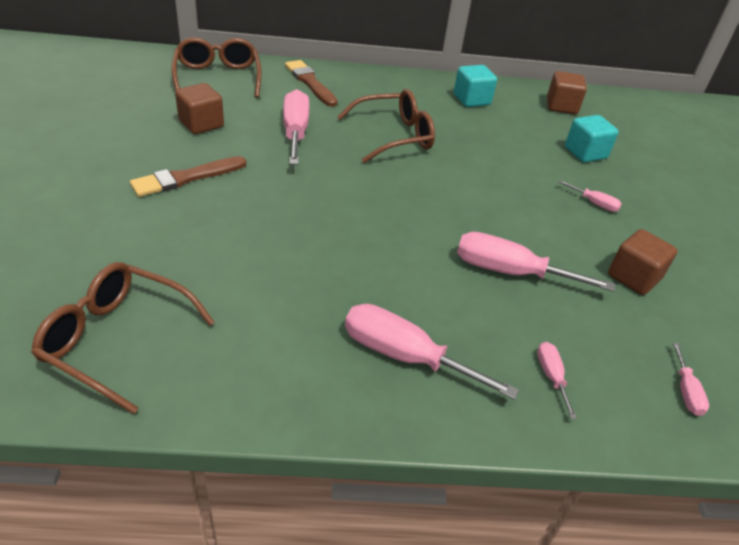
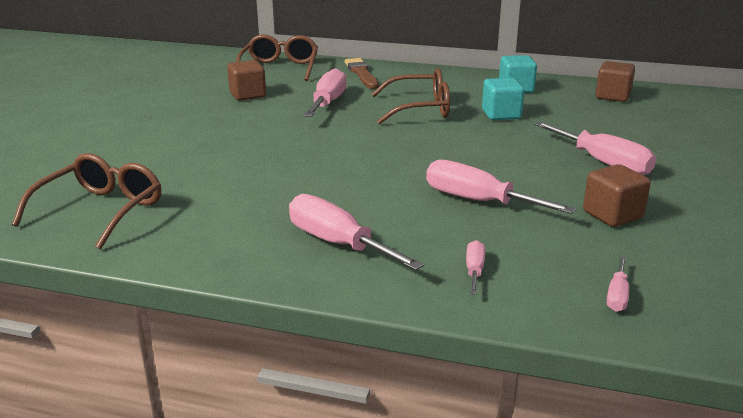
camera: 20 degrees right, 15 degrees down
brown glasses [31,262,214,414] -> brown glasses turned 75 degrees clockwise [12,153,161,249]
brown brush [130,156,246,197] -> none
pink screwdriver [559,180,622,212] -> pink screwdriver [534,122,656,175], size x2.03
turquoise cube [565,115,619,163] -> turquoise cube moved to [482,78,524,120]

